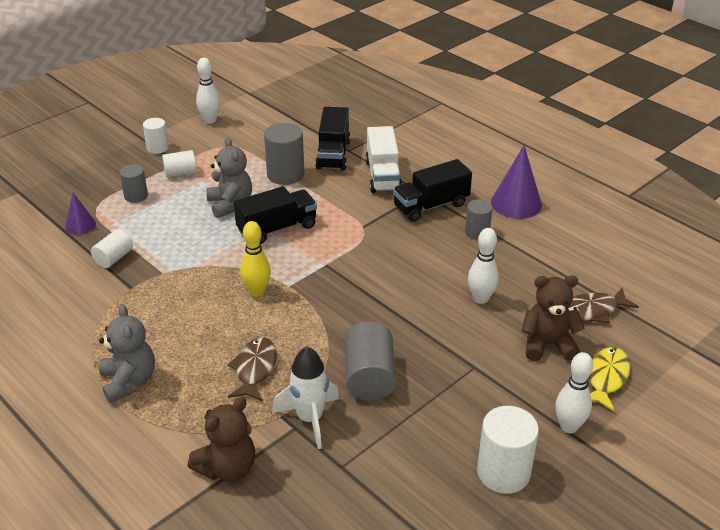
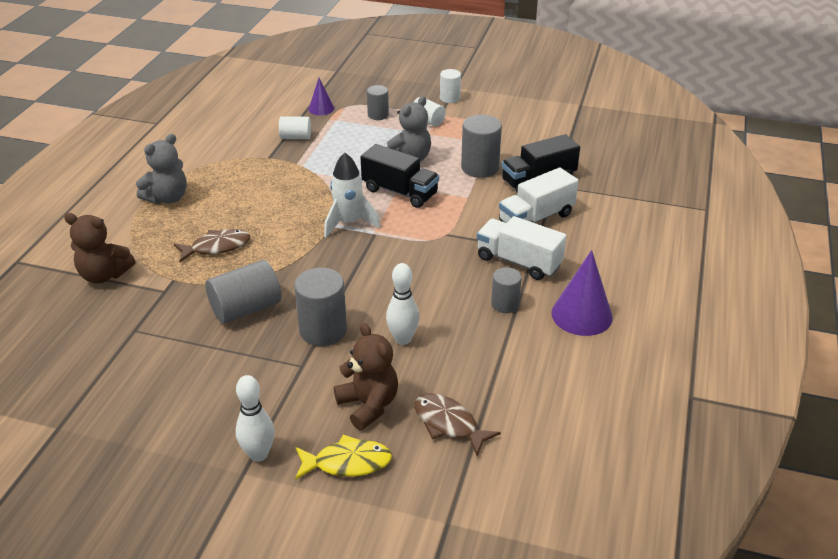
camera: 60 degrees right, 0 degrees up
white bowling pin [196,58,220,123] -> none
yellow bowling pin [240,221,271,297] -> none
white rocket [272,347,339,449] -> white rocket moved to [324,153,380,237]
black truck [393,159,472,222] -> white truck [477,216,567,280]
white cylinder [477,406,539,494] -> none
none -> grey cylinder [294,268,347,346]

